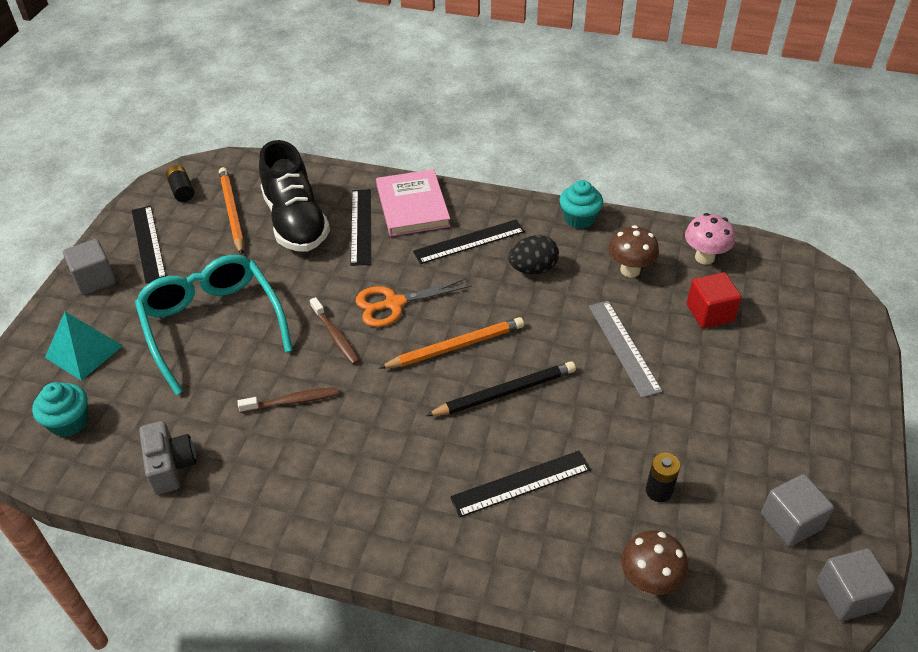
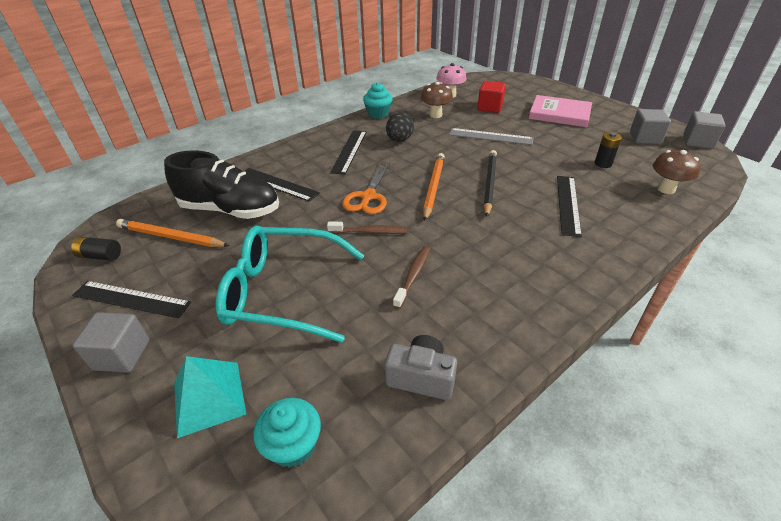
camera: 55 degrees left, 5 degrees down
pink book [376,169,451,236] -> pink book moved to [529,95,592,127]

